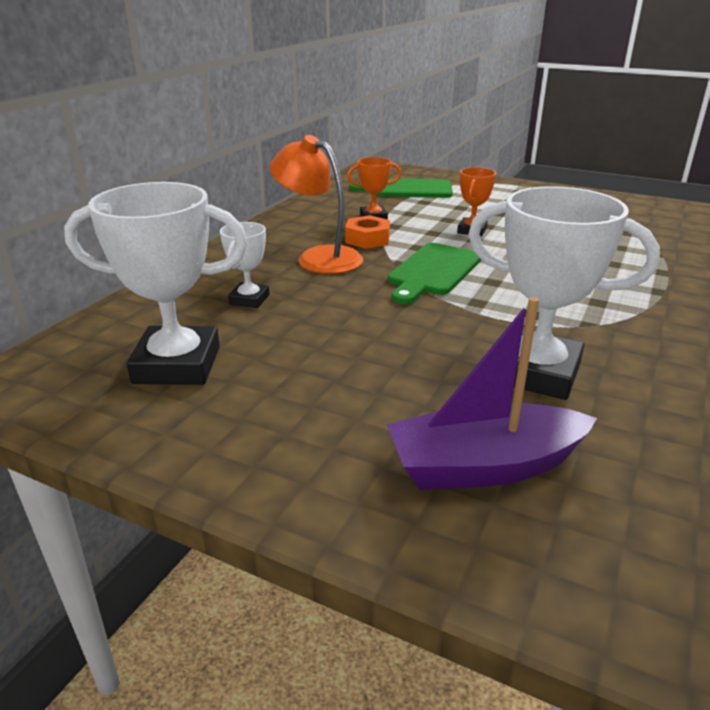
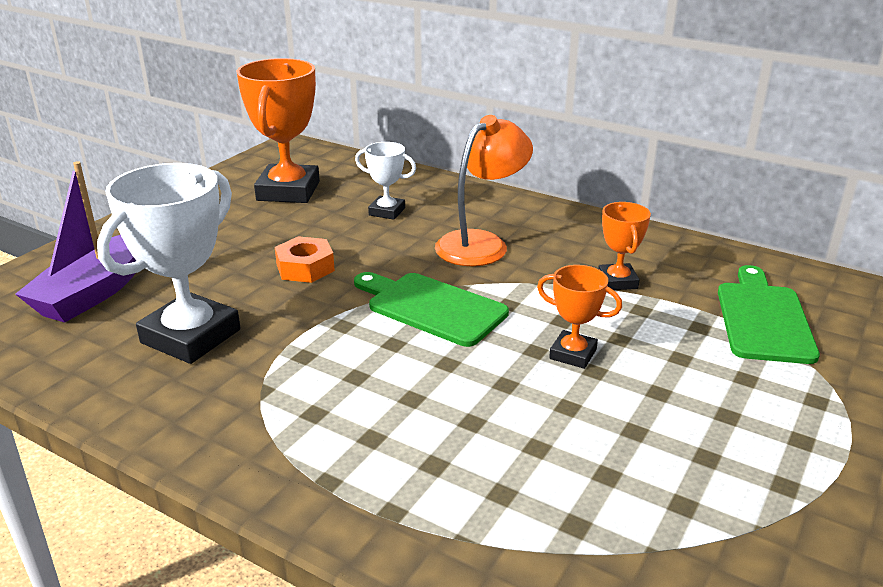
camera: 95 degrees right, 0 degrees up
white trophy [64,182,248,385] -> orange trophy [237,58,320,203]
orange nut [345,215,390,249] -> orange nut moved to [275,236,335,283]
purple boat [387,297,597,490] -> purple boat turned 150 degrees counterclockwise [15,161,137,323]

